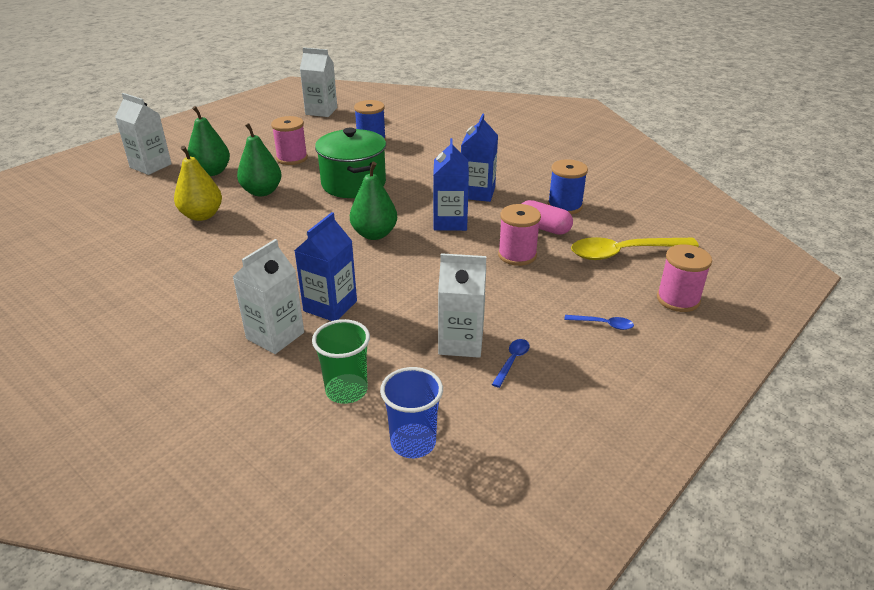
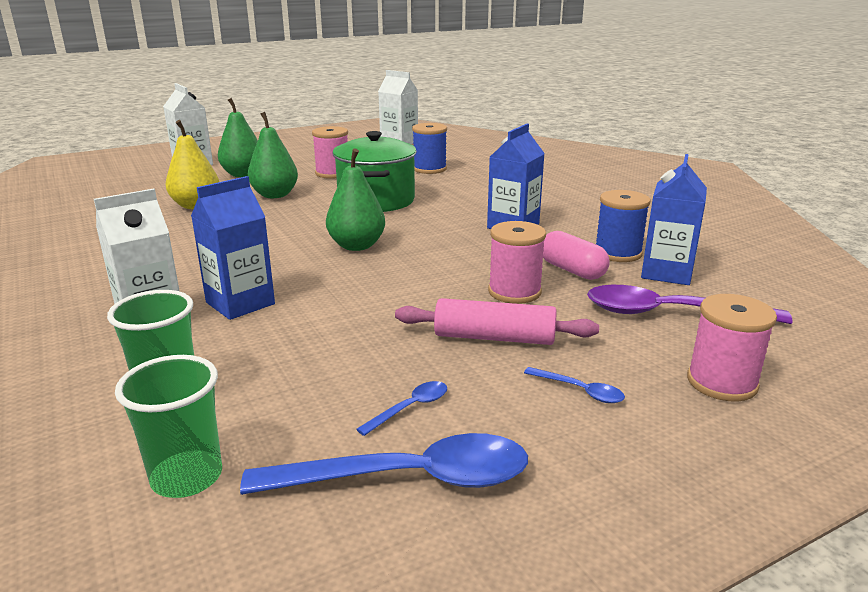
camera: 20 degrees right, 10 degrees down
blue cup [380,367,443,458] -> green cup [115,355,222,498]
blue carton [433,138,469,231] -> blue carton moved to [641,154,707,285]
white carton [438,253,486,358] -> none
yellow spoon [571,237,699,260] -> purple spoon [587,285,793,324]
none -> blue spoon [240,433,528,495]
none -> pink rolling pin [395,298,599,345]

